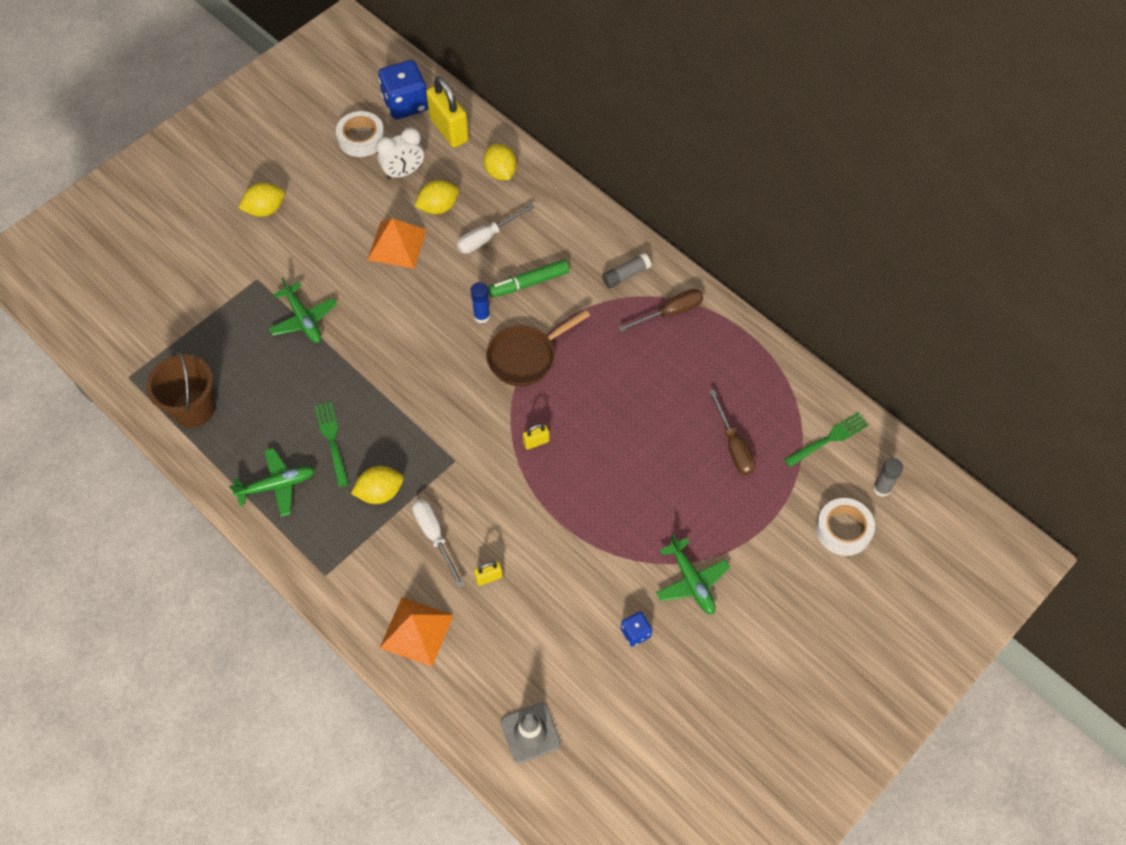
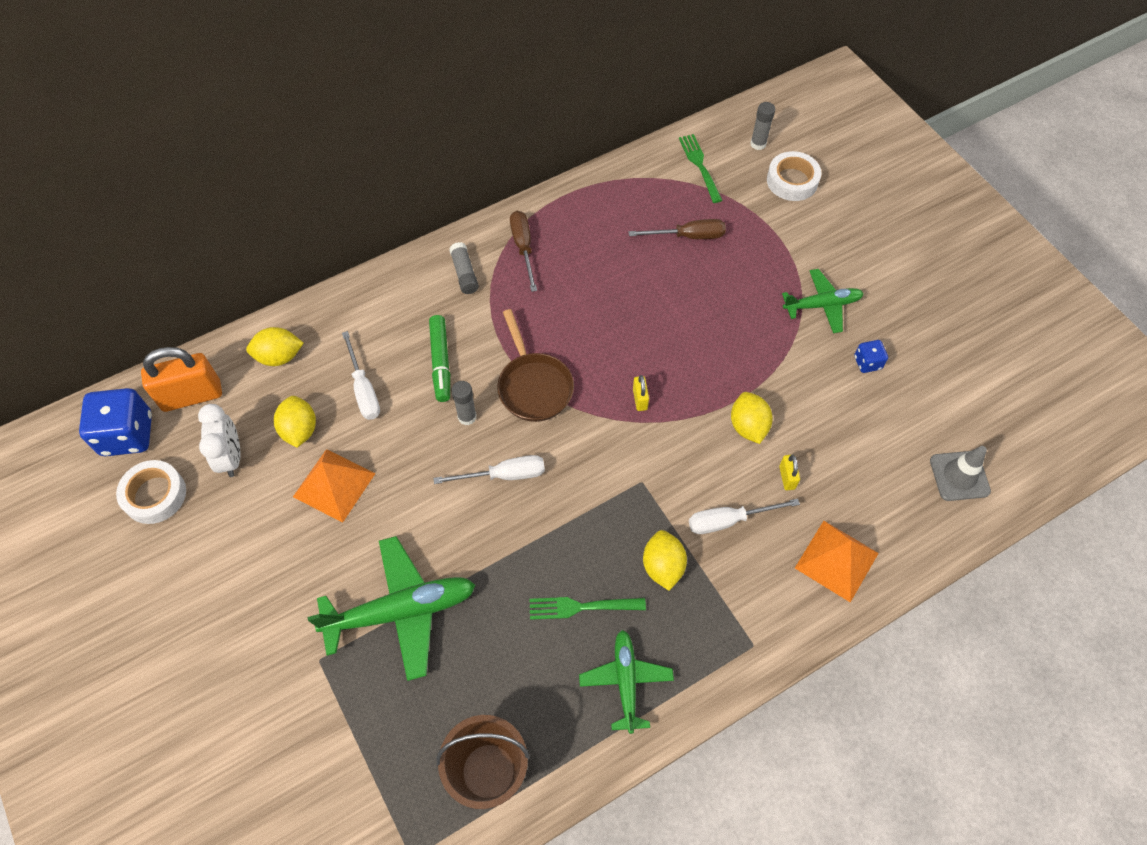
camera: 75 degrees left, 0 degrees up
yellow lemon [239,183,285,217] -> yellow lemon moved to [731,392,773,444]
green plane [269,277,337,343] -> green plane [307,536,475,681], size x1.63
yellow padlock [426,76,469,148] -> orange padlock [141,347,222,412]
blue glue stick [471,282,490,324] -> grey glue stick [451,381,477,425]
none -> white screwdriver [433,455,545,484]

